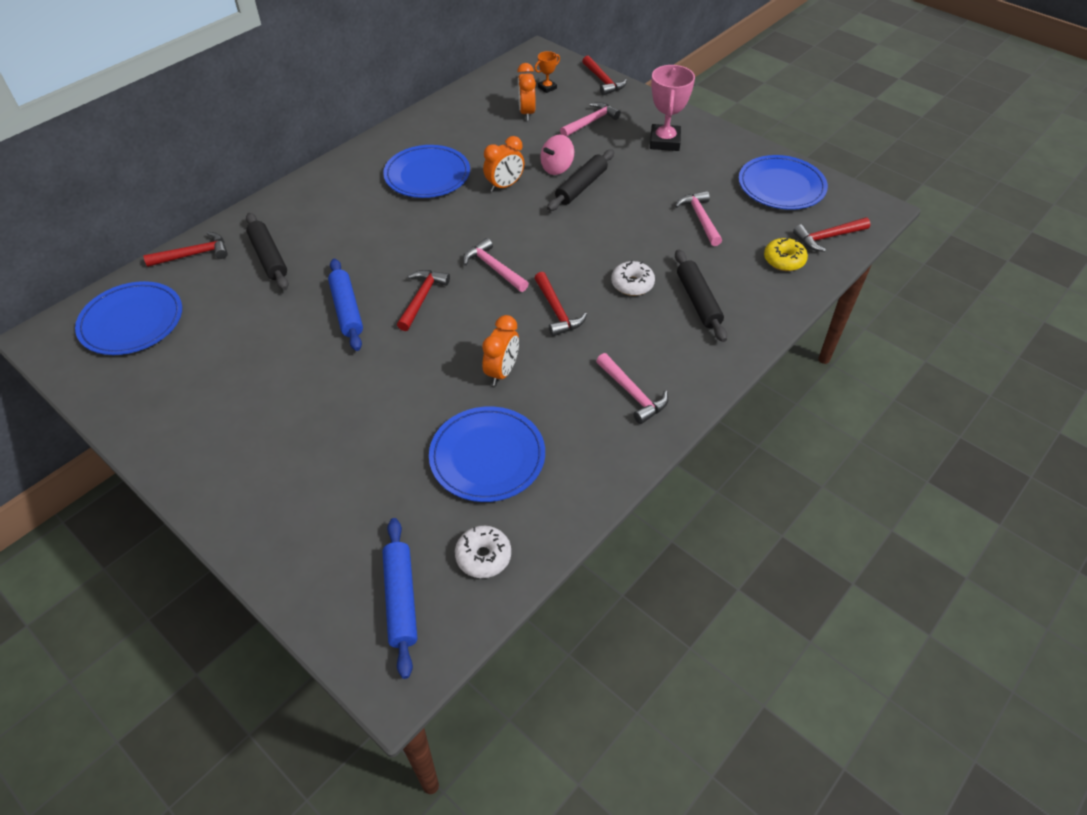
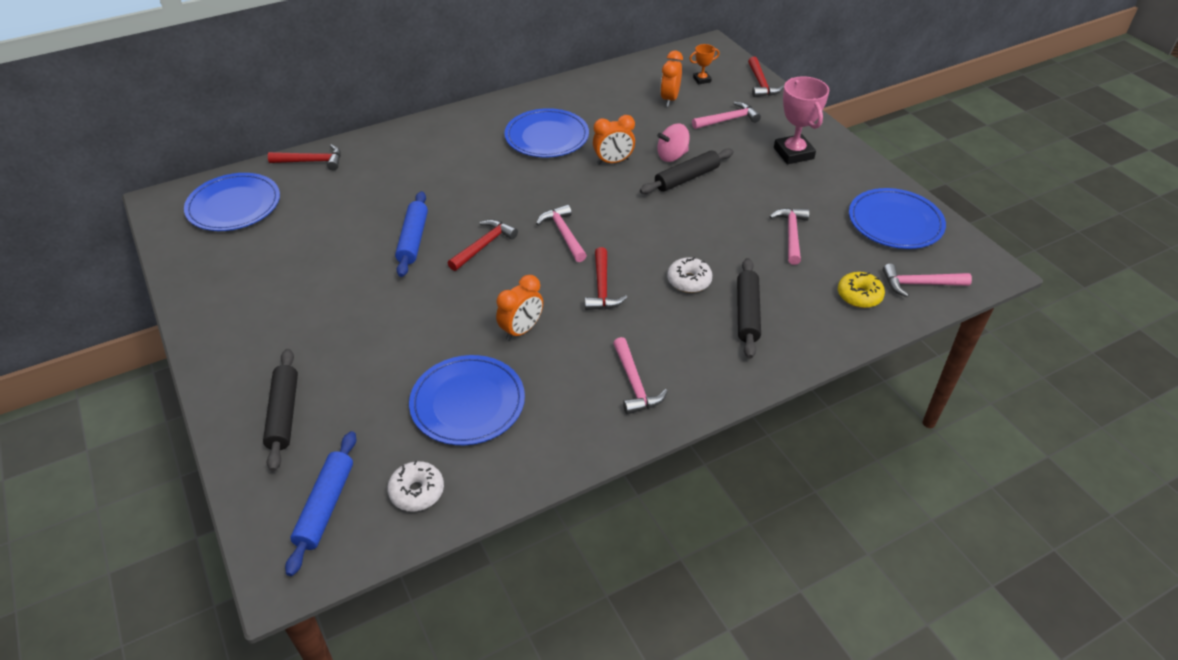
camera: 20 degrees right, 5 degrees down
black rolling pin [246,213,289,290] -> black rolling pin moved to [263,349,298,471]
pink trophy [650,65,695,151] -> pink trophy turned 45 degrees counterclockwise [774,76,829,164]
red hammer [793,218,870,252] -> pink hammer [883,264,972,297]

